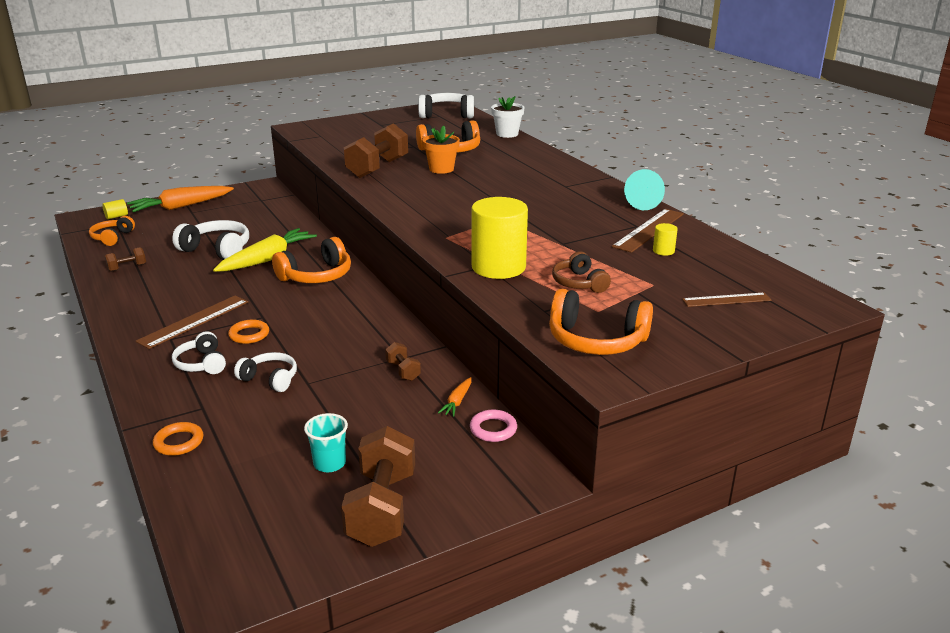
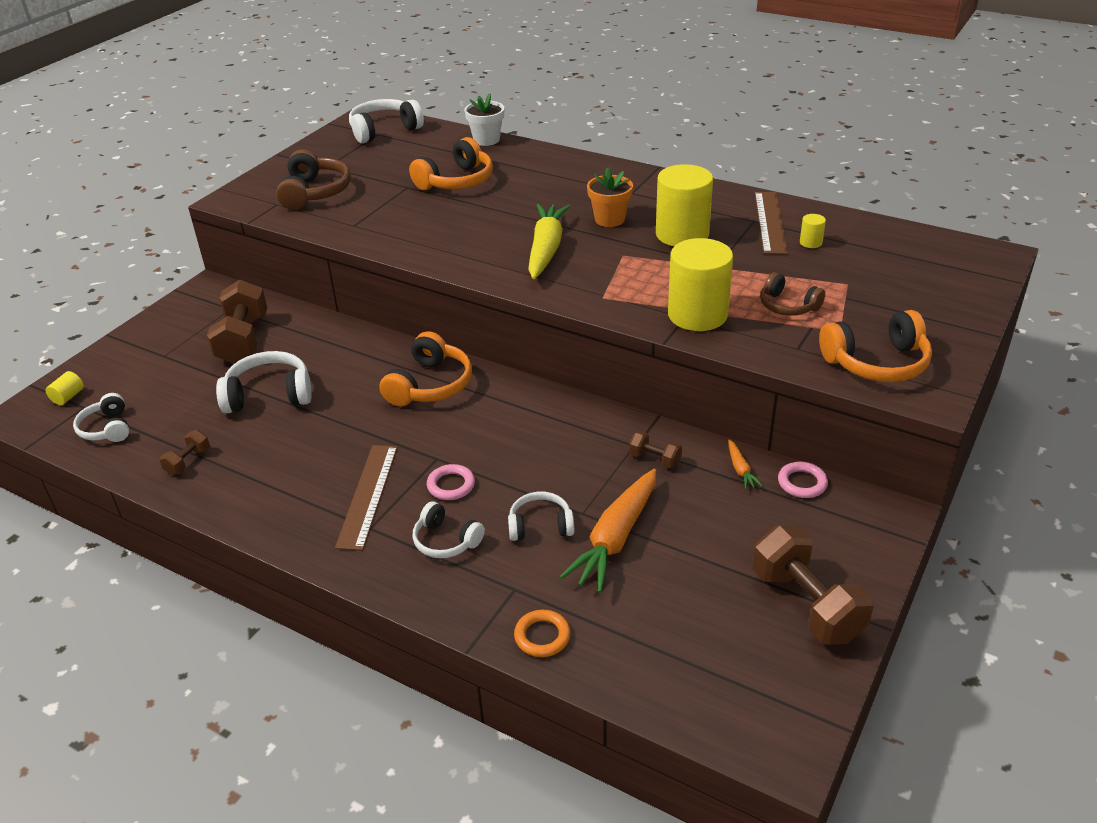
camera: 30 degrees left, 10 degrees up
orange headphones [89,216,135,246] -> white headphones [73,393,129,442]
orange carrot [127,186,234,212] -> orange carrot moved to [560,469,656,593]
yellow carrot [213,228,317,272] -> yellow carrot moved to [528,204,570,279]
orange ring [228,319,269,344] -> pink ring [427,464,475,500]
turquoise cup [304,413,348,472] -> none
brown dumbbell [344,123,408,178] -> brown dumbbell moved to [207,280,267,363]
orange flower pot [422,125,460,174] -> orange flower pot moved to [587,167,633,227]
turquoise cone [624,169,665,210] -> none
brown ruler [682,293,771,307] -> none
none -> brown headphones [276,149,351,210]
none -> yellow cylinder [656,164,713,246]

